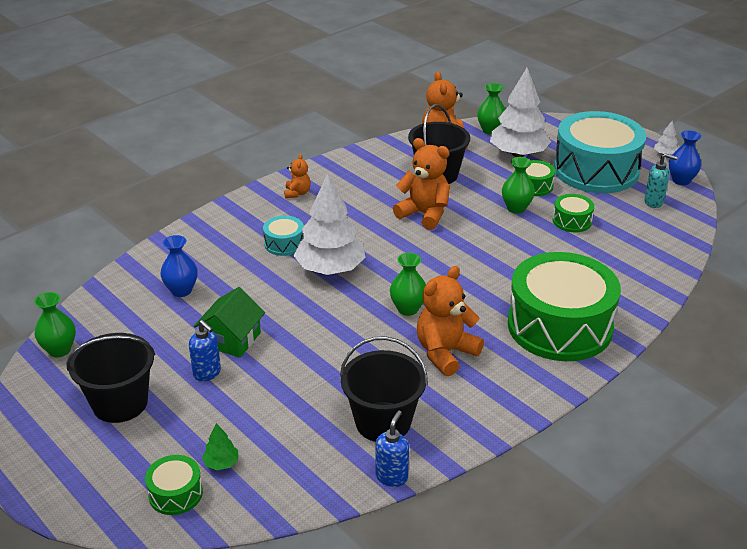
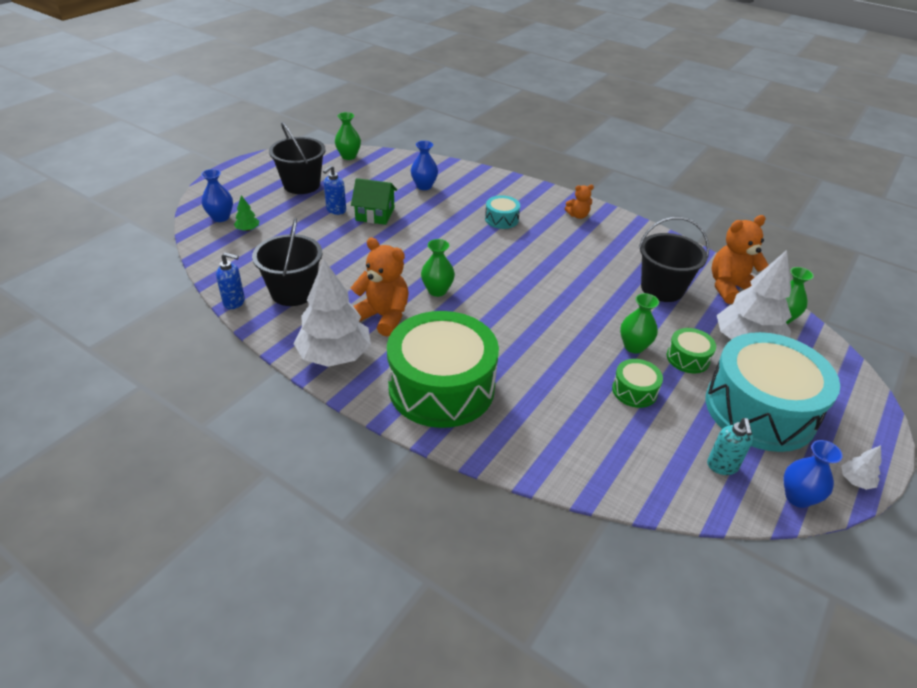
camera: 75 degrees right, 5 degrees up
green drum [145,455,203,515] -> blue vase [201,169,233,222]
white tree [293,174,366,275] -> white tree moved to [293,259,371,367]
orange teddy bear [393,138,450,230] -> none

